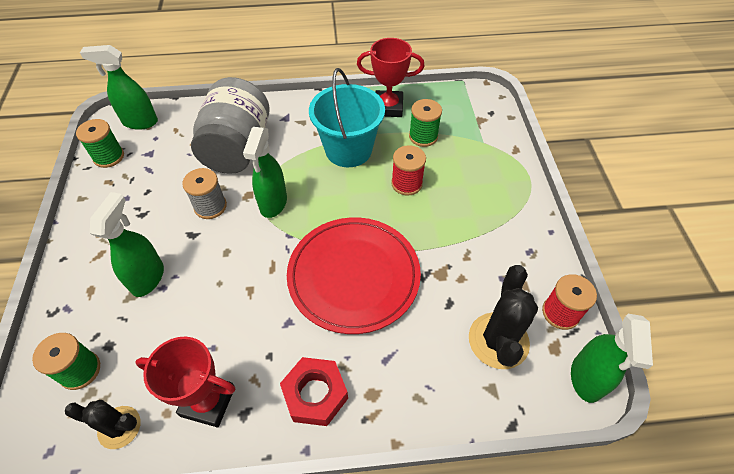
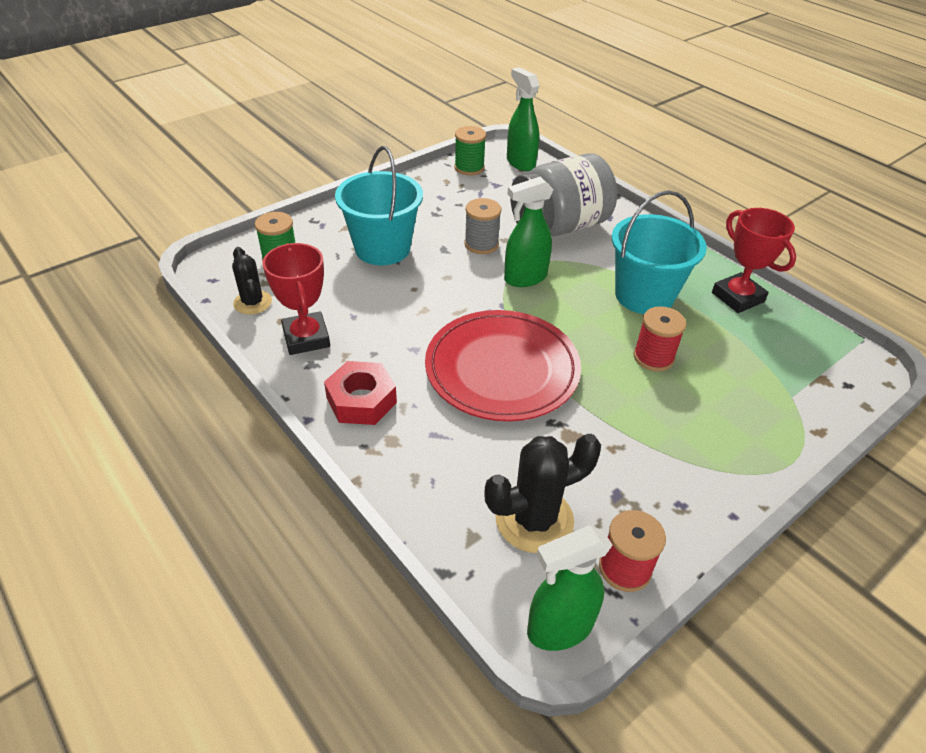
camera: 55 degrees right, 10 degrees down
green spray bottle [90,192,164,297] -> turquoise bucket [335,146,423,265]
green spool [409,99,442,147] -> none

